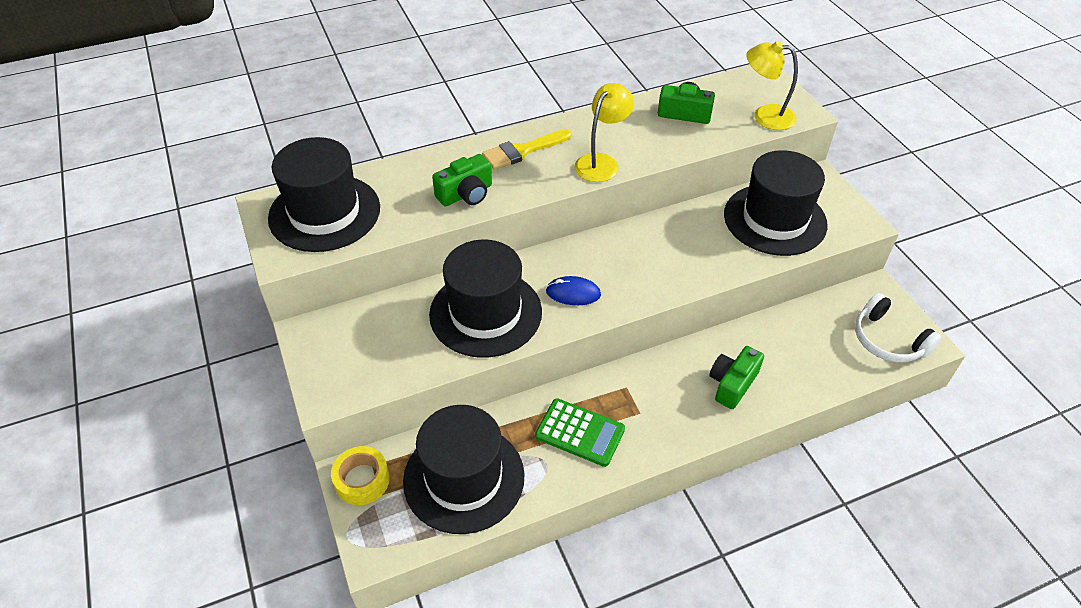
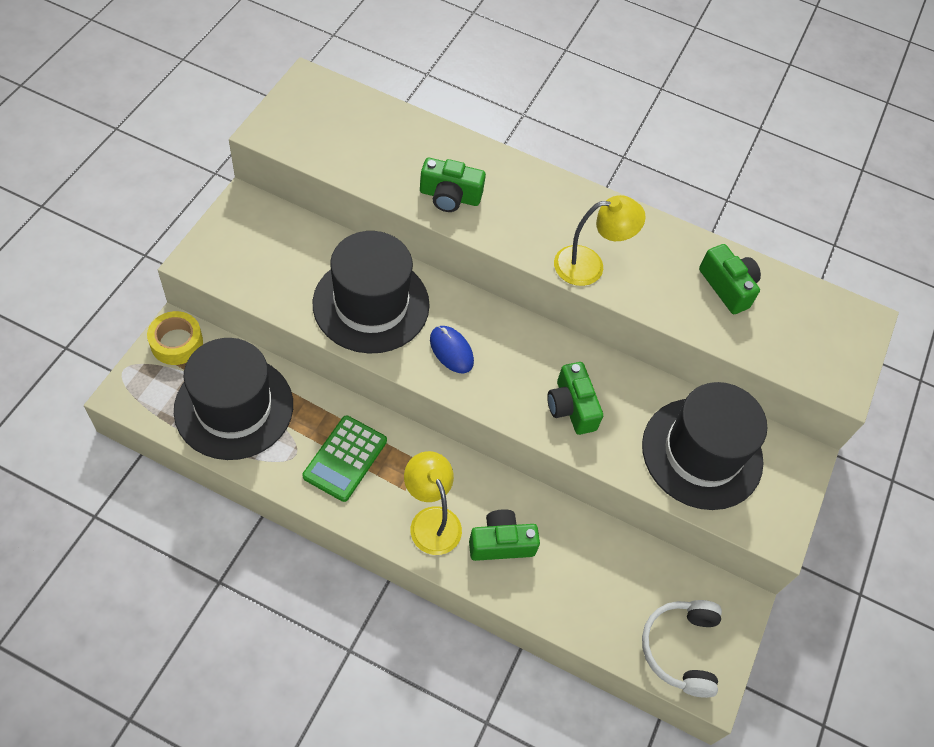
camera: 40 degrees right, 10 degrees up
black hat [268,137,380,252] -> none
yellow brush [482,129,572,170] -> none
green calculator [535,398,625,467] -> green calculator turned 45 degrees clockwise [303,415,387,502]
yellow lamp [747,41,798,130] -> yellow lamp moved to [404,451,462,555]
none -> green camera [547,362,603,435]

